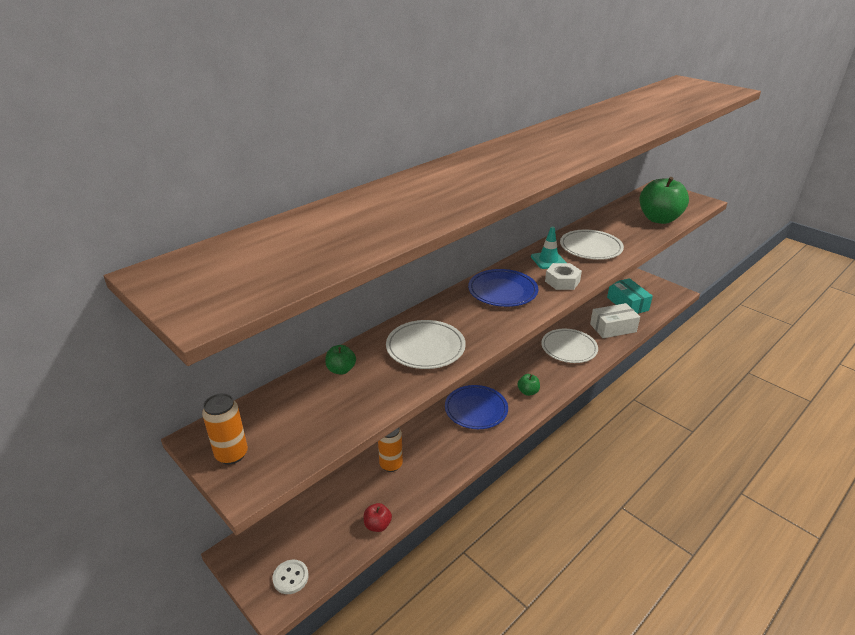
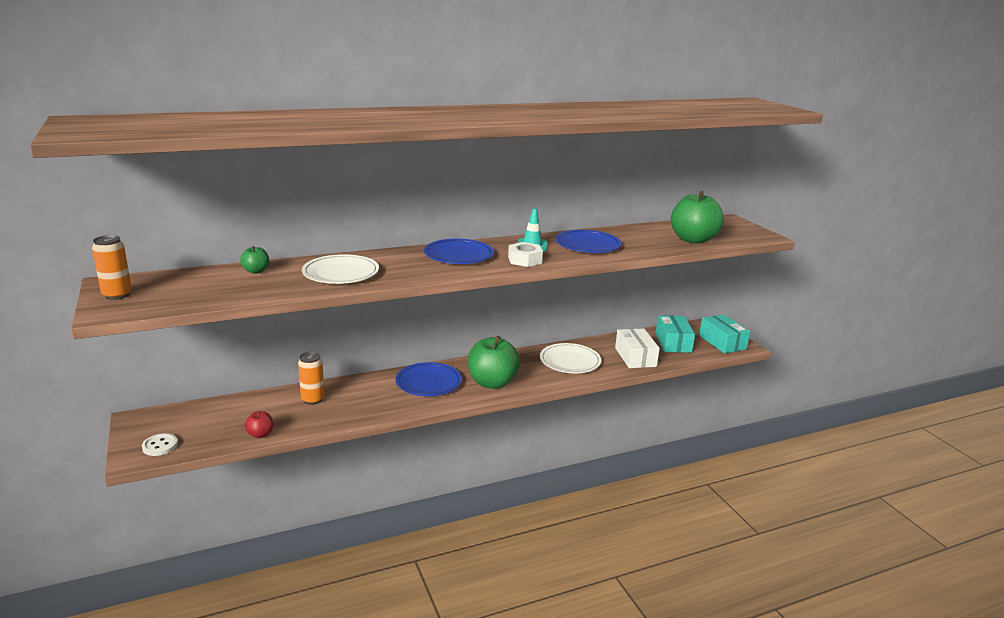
camera: 20 degrees right, 10 degrees down
green apple [517,374,540,396] -> green apple [468,336,520,389], size x2.20
white plate [560,229,624,260] -> blue plate [555,230,622,253]
white box [590,303,640,338] -> white box turned 75 degrees clockwise [615,328,660,368]
none -> turquoise box [699,315,750,353]

